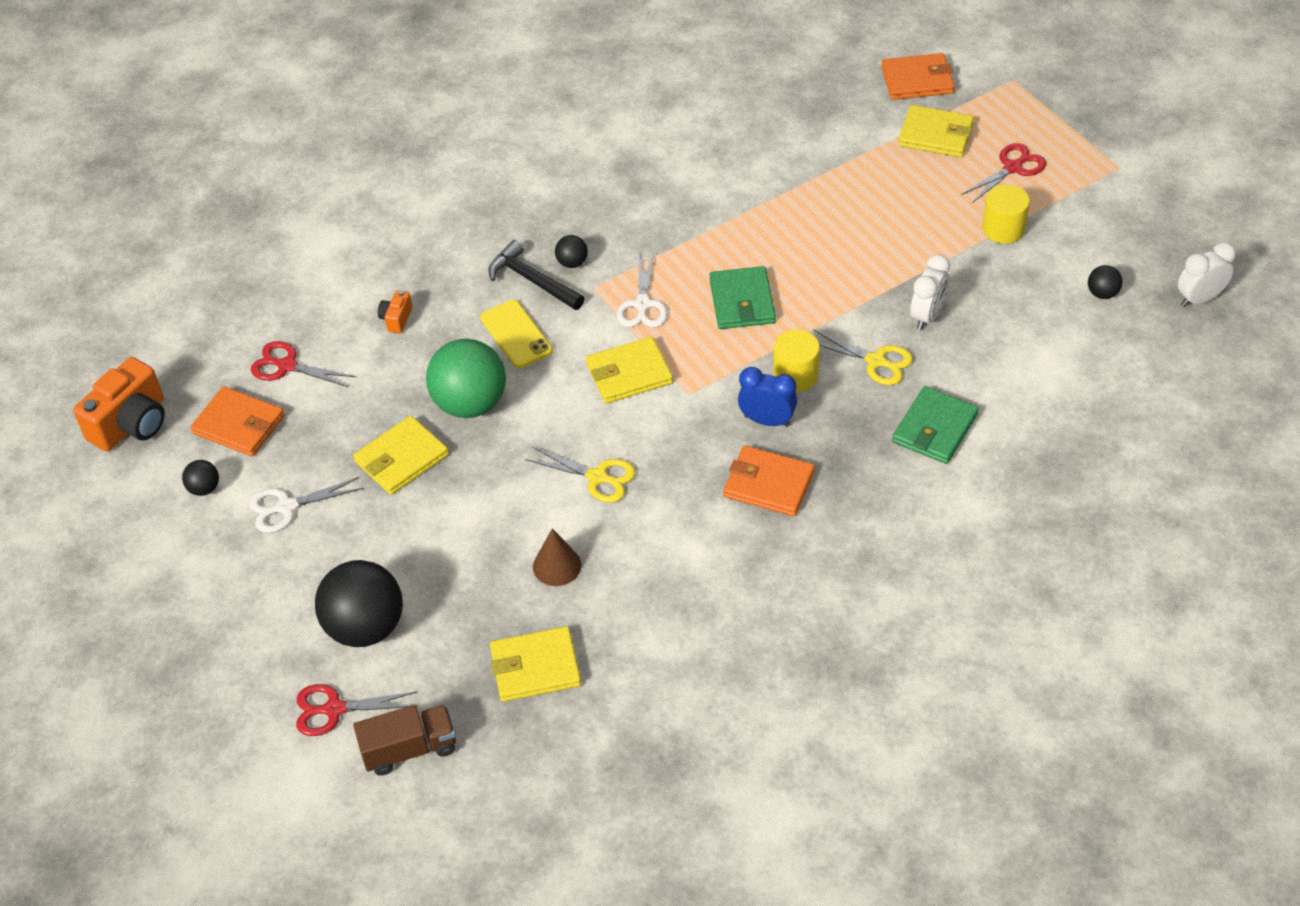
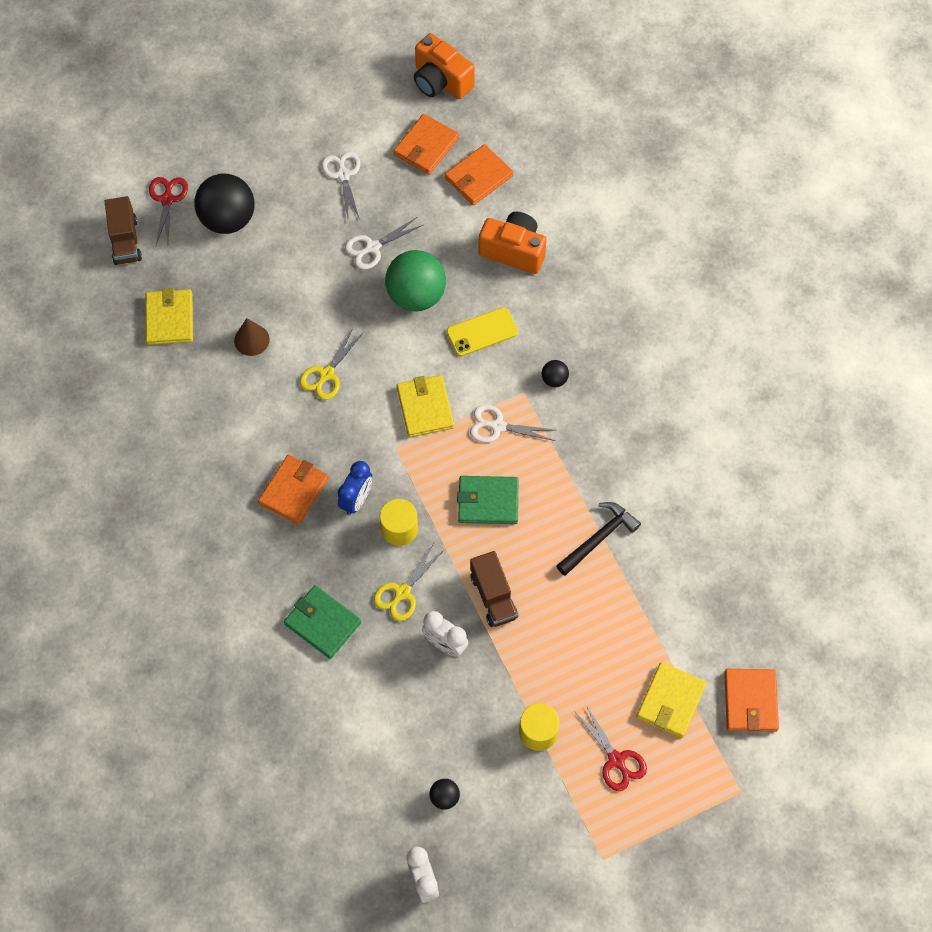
camera: 95 degrees right, 15 degrees up
black ball [182,460,219,496] -> none
red scissors [251,341,356,387] -> orange wallet [445,144,513,205]
yellow wallet [353,416,449,495] -> white scissors [345,217,423,270]
orange camera [378,290,413,334] -> orange camera [478,212,547,274], size x2.11
black hammer [488,240,585,310] -> black hammer moved to [556,502,641,576]
none -> brown truck [470,551,518,627]

